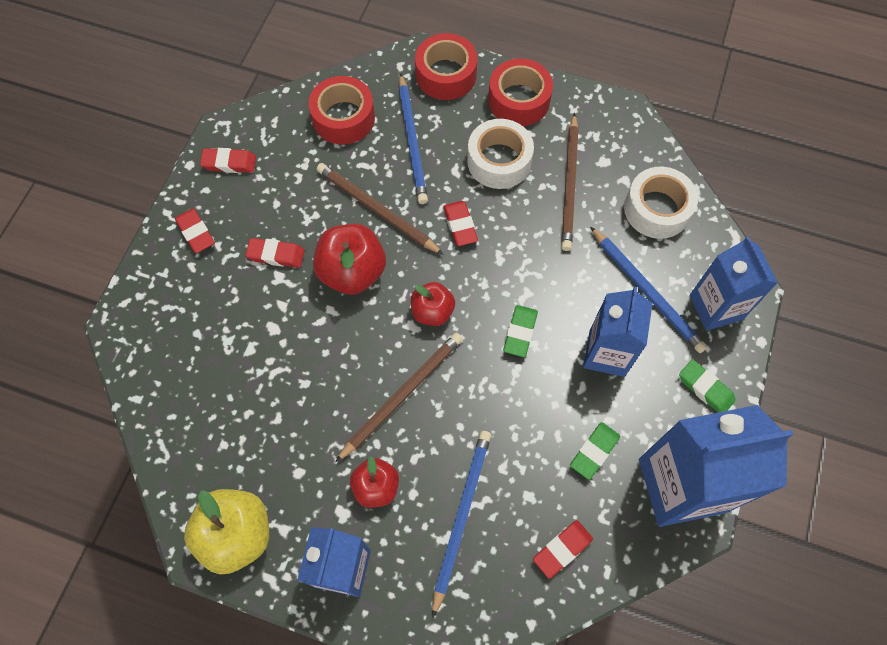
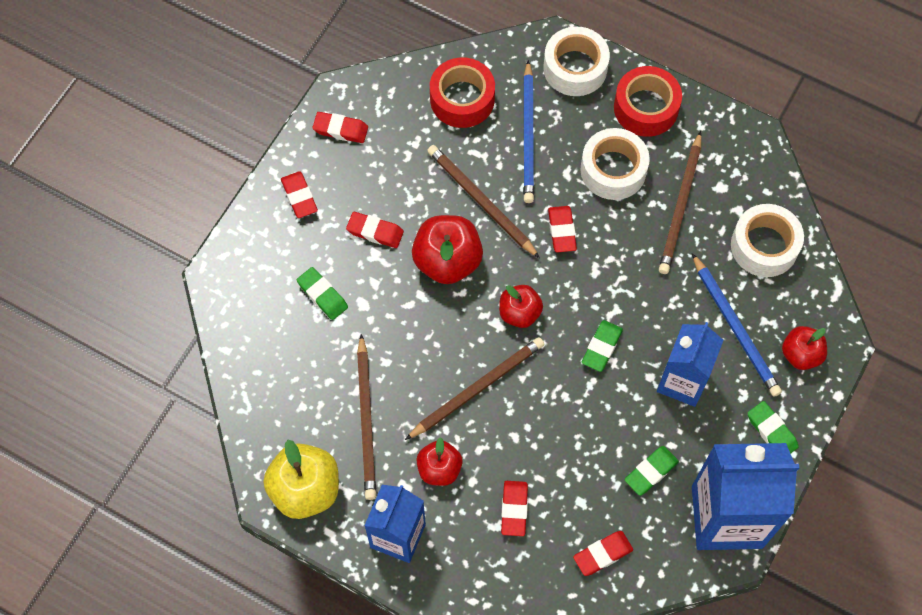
camera: 10 degrees right, 0 degrees up
red tape [415,33,478,100] -> white tape [543,27,610,96]
blue pencil [432,431,491,618] -> red eraser [501,481,528,536]
blue carton [689,236,778,331] -> red apple [782,326,827,370]
none -> green eraser [297,267,348,320]
none -> brown pencil [357,334,376,500]

